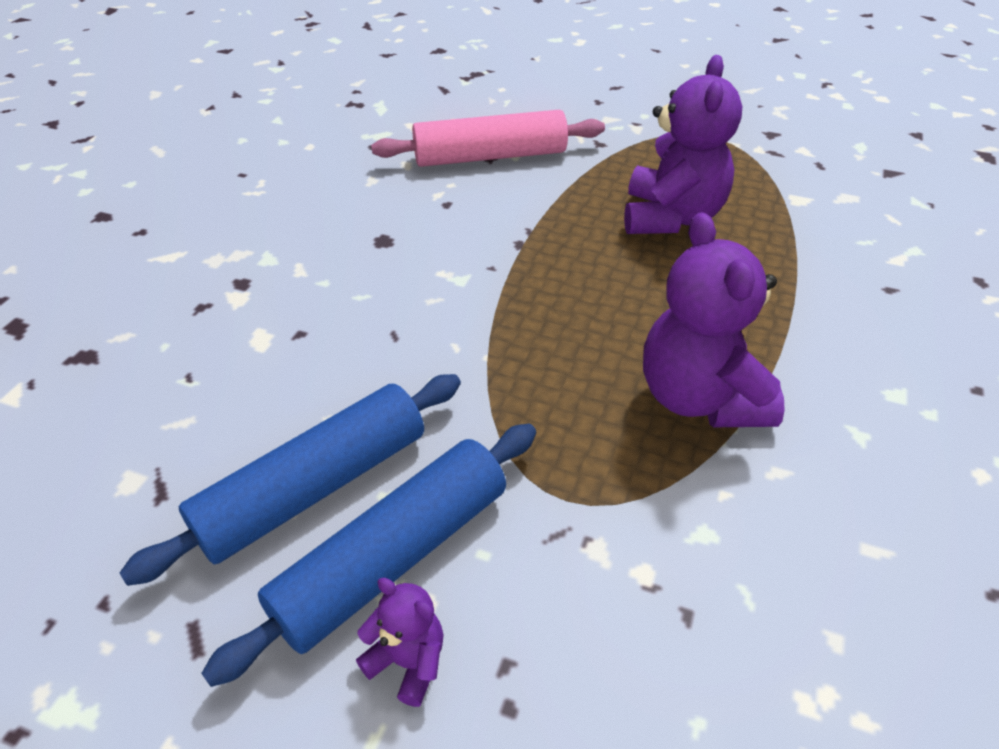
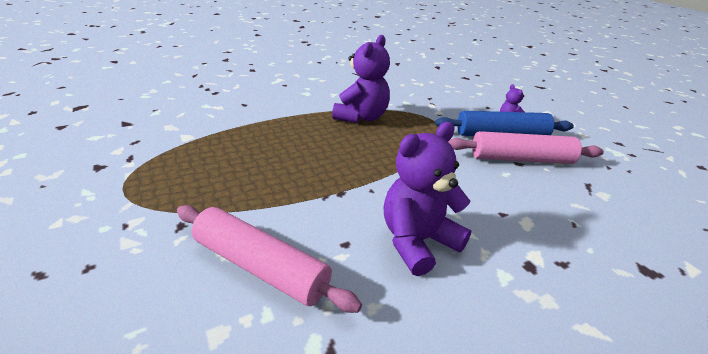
camera: 140 degrees left, 10 degrees down
blue rolling pin [120,374,461,586] -> pink rolling pin [448,131,604,164]
purple teddy bear [624,55,742,234] -> purple teddy bear moved to [384,122,471,276]

